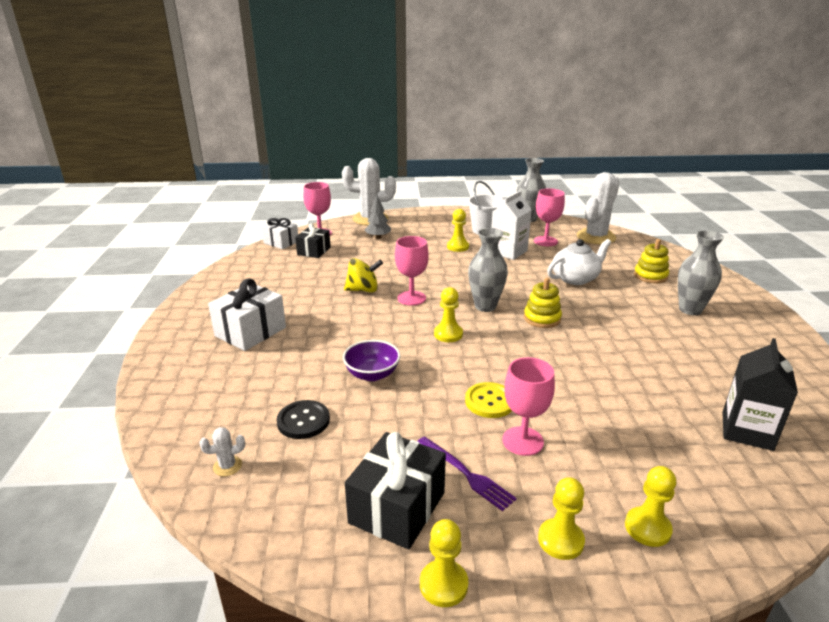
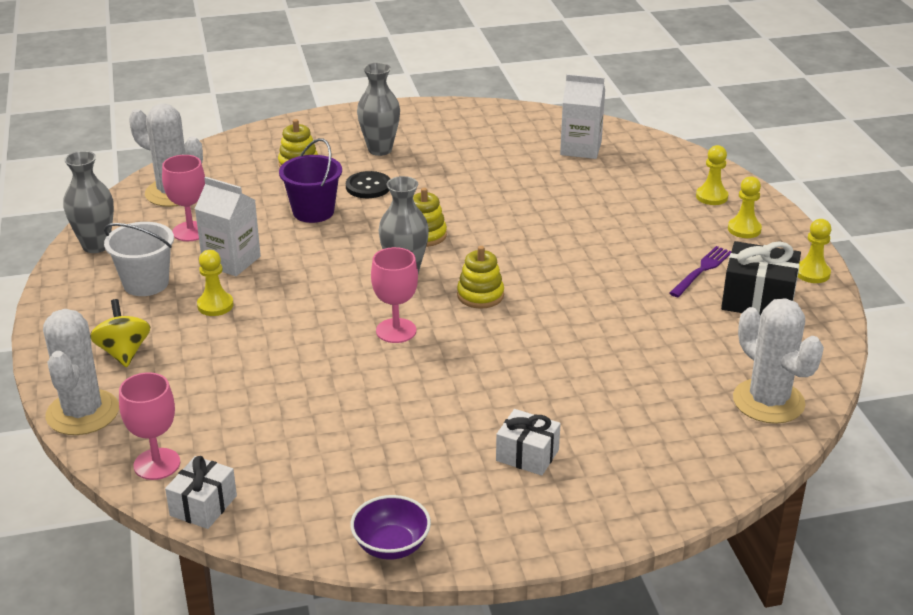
camera: 100 degrees left, 5 degrees up
white cactus [199,427,245,476] -> white cactus [733,298,824,424], size x2.49
white gift [208,278,286,351] -> white gift [496,409,561,476], size x0.65
black button [277,400,330,439] -> black button moved to [346,171,390,198]
black gift [295,224,331,258] -> none
purple bowl [343,340,400,381] -> purple bowl moved to [350,495,431,560]
yellow spinning top [344,258,383,293] -> yellow spinning top moved to [90,299,150,367]
grey tree [365,195,391,239] -> none
yellow pawn [434,287,463,342] -> yellow stacking toy [457,246,504,309]
yellow button [465,382,512,418] -> none
pink goblet [502,357,555,456] -> none
white teapot [547,239,611,285] -> purple bucket [279,138,342,223]
black carton [722,338,798,451] -> white carton [560,74,605,159]

